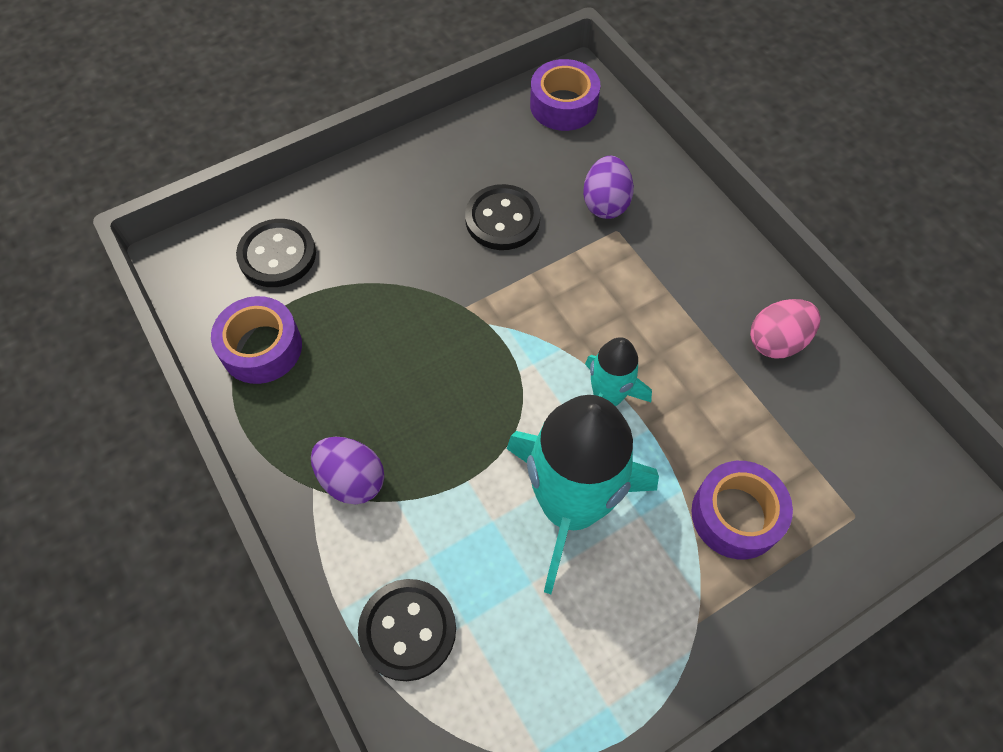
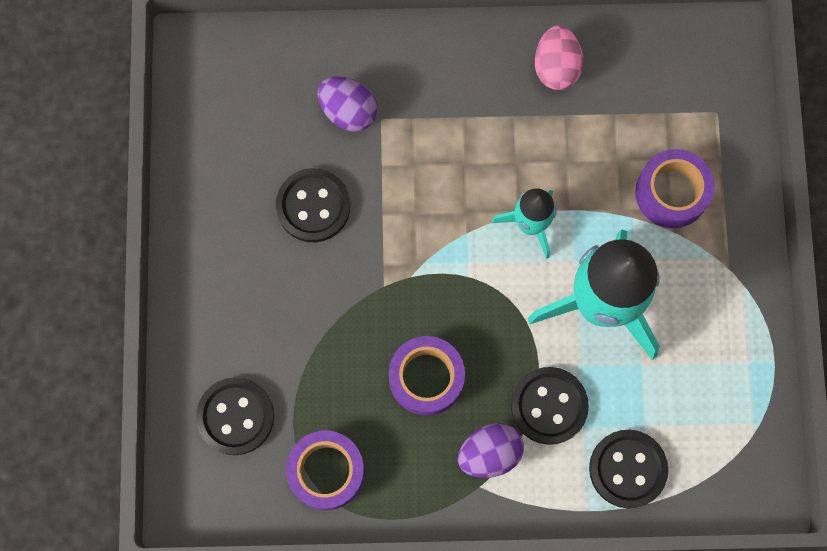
camera: 60 degrees left, 15 degrees up
purple tape [530,59,600,131] -> purple tape moved to [389,336,465,416]
none -> black button [511,367,589,445]

